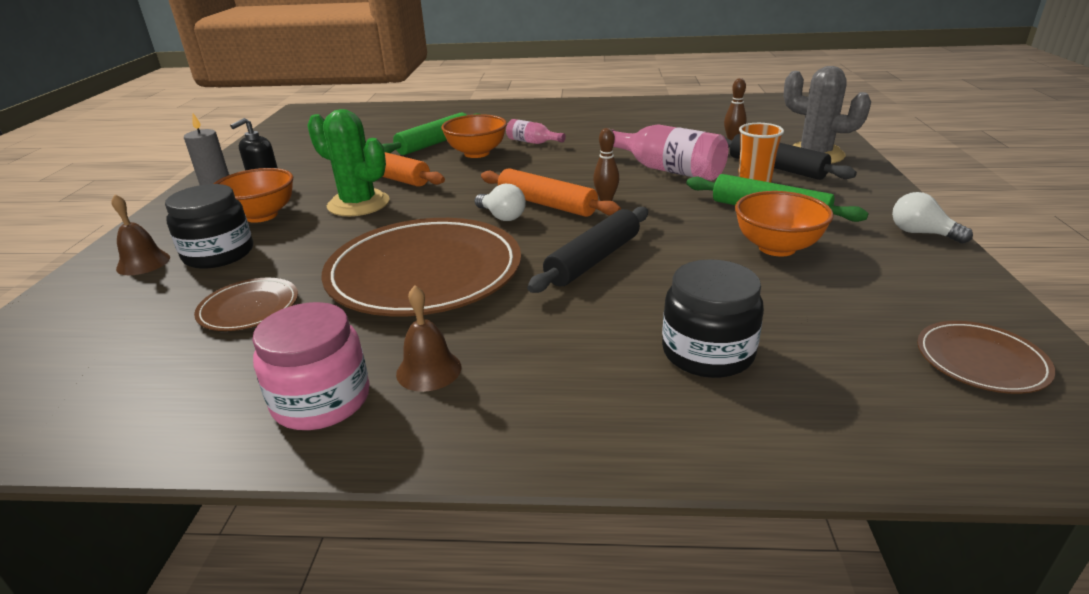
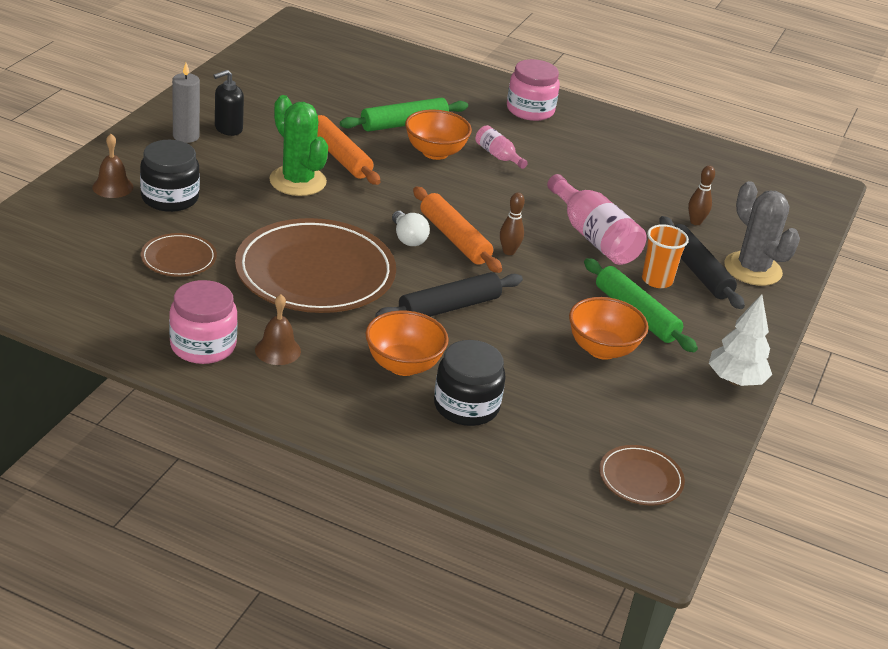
camera: 15 degrees right, 5 degrees up
orange bowl [214,168,293,223] -> orange bowl moved to [365,311,449,376]
white light bulb [892,192,973,244] -> white tree [709,294,772,386]
none -> pink jar [507,59,560,121]

